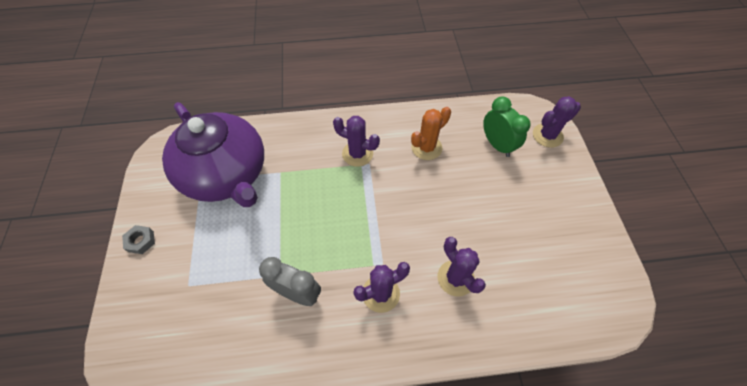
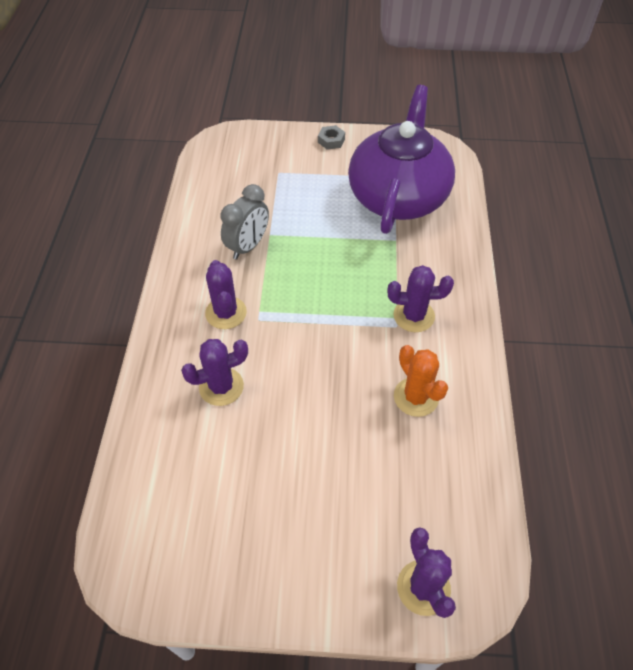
camera: 100 degrees right, 5 degrees down
purple teapot [162,102,264,207] -> purple teapot turned 135 degrees clockwise [348,85,455,234]
purple cactus [333,116,380,167] -> purple cactus turned 60 degrees clockwise [388,265,454,332]
green clock [483,96,531,157] -> none

